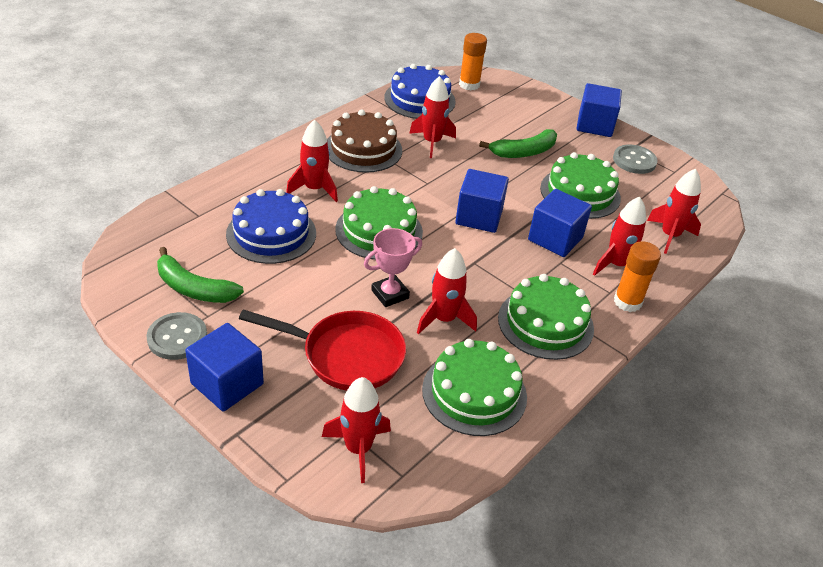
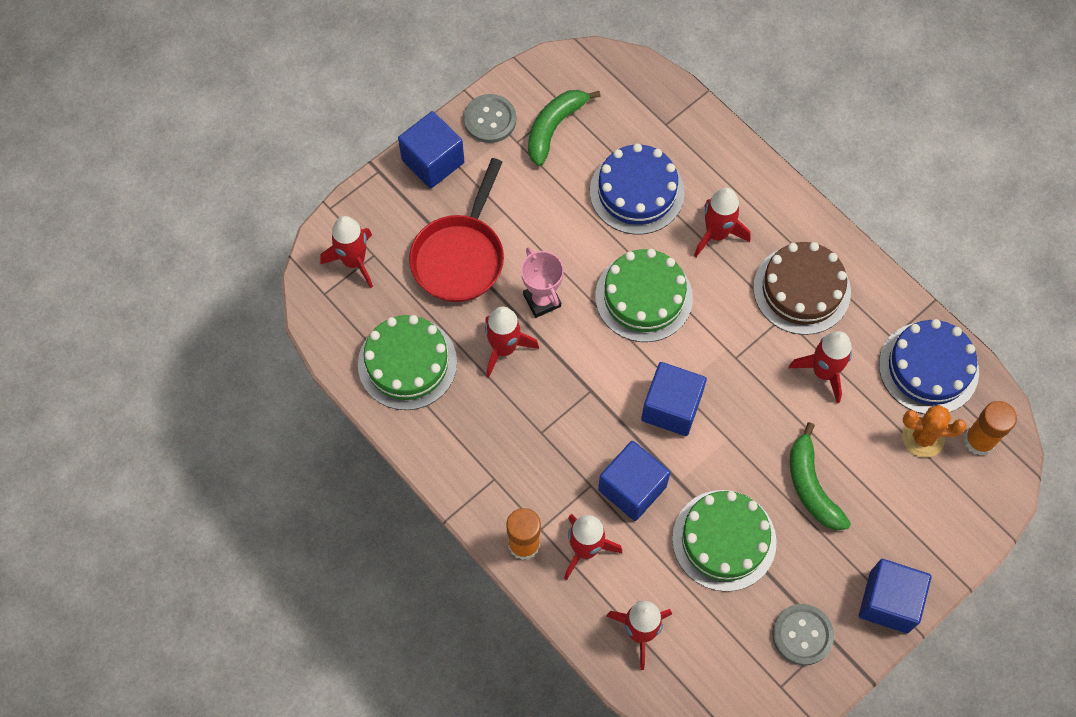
camera: 100 degrees right, 25 degrees up
green cake [498,274,594,360] -> none
none -> orange cactus [902,405,966,458]

